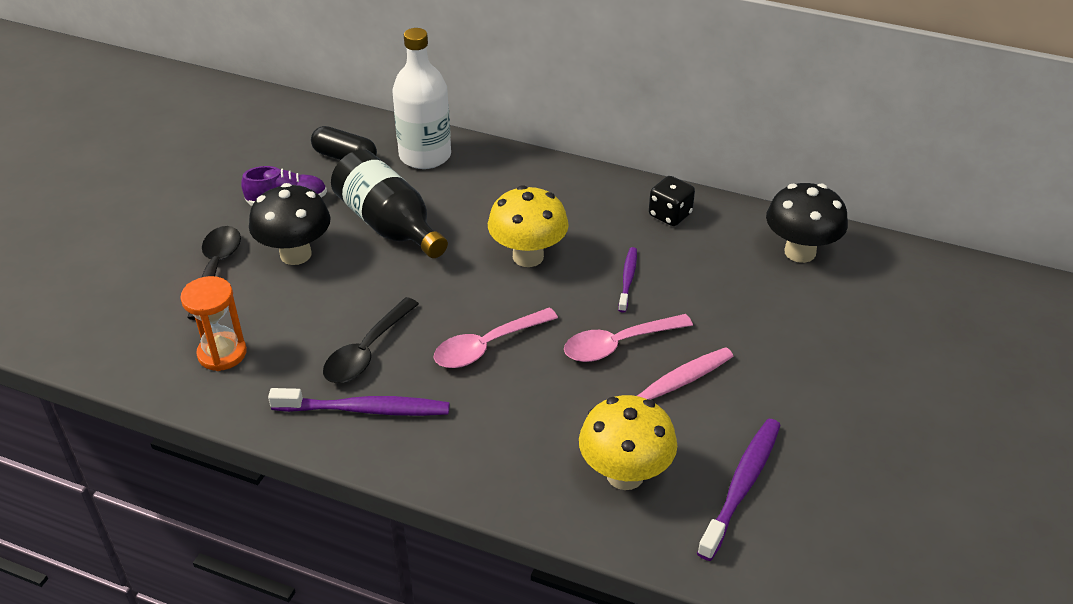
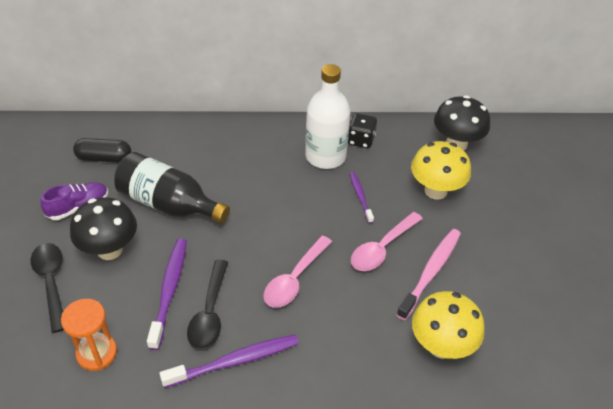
camera: 25 degrees left, 5 degrees up
white bottle [392,28,451,169] -> white bottle moved to [305,64,351,169]
yellow mushroom [488,185,569,267] -> yellow mushroom moved to [411,141,471,200]
purple toothbrush [697,419,781,561] -> purple toothbrush moved to [147,239,187,350]

